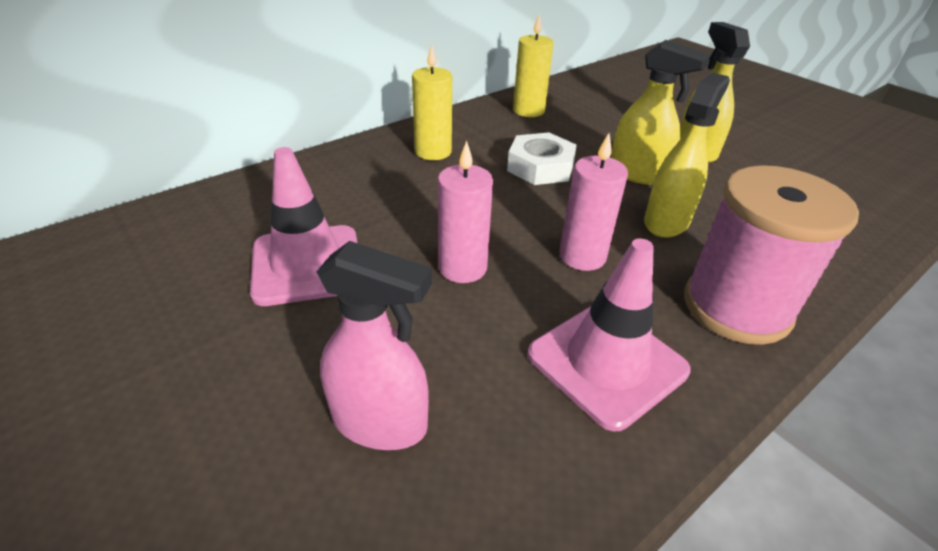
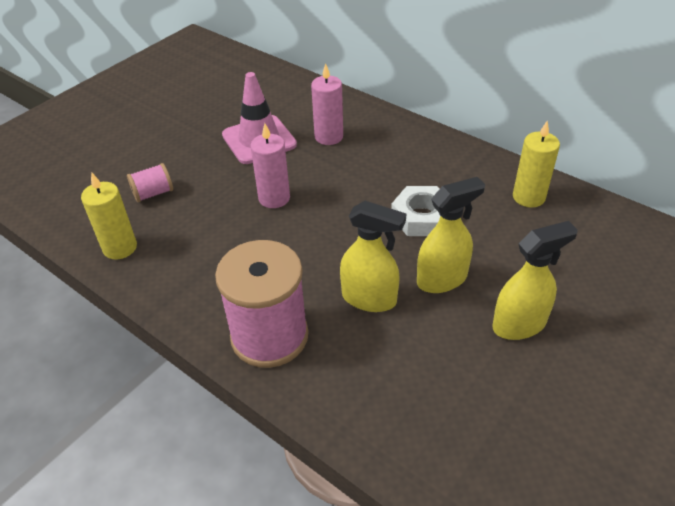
camera: 80 degrees right, 5 degrees up
pink spray bottle [316,241,432,450] -> pink spool [127,163,173,202]
yellow candle [412,44,452,160] -> yellow candle moved to [81,172,137,259]
pink traffic cone [528,238,691,432] -> none
pink candle [559,133,628,271] -> pink candle moved to [311,63,343,145]
yellow spray bottle [611,40,710,185] -> yellow spray bottle turned 135 degrees counterclockwise [417,177,485,293]

